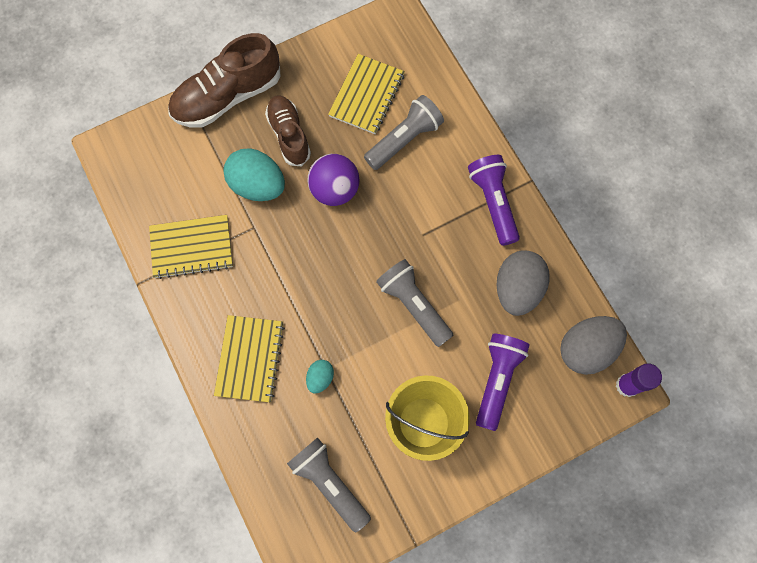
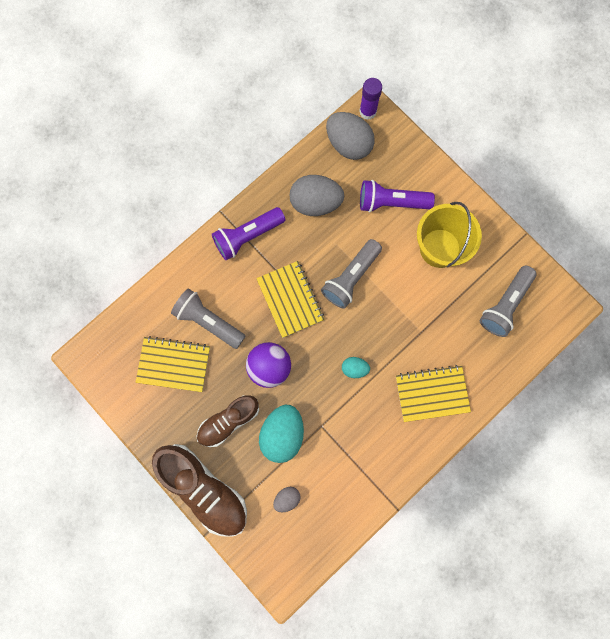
camera: 105 degrees left, 5 degrees up
yellow notebook [149,215,233,279] -> yellow notebook moved to [256,261,325,338]
turquoise egg [306,360,334,394] -> turquoise egg moved to [342,357,370,378]
none -> grey egg [273,487,301,512]

